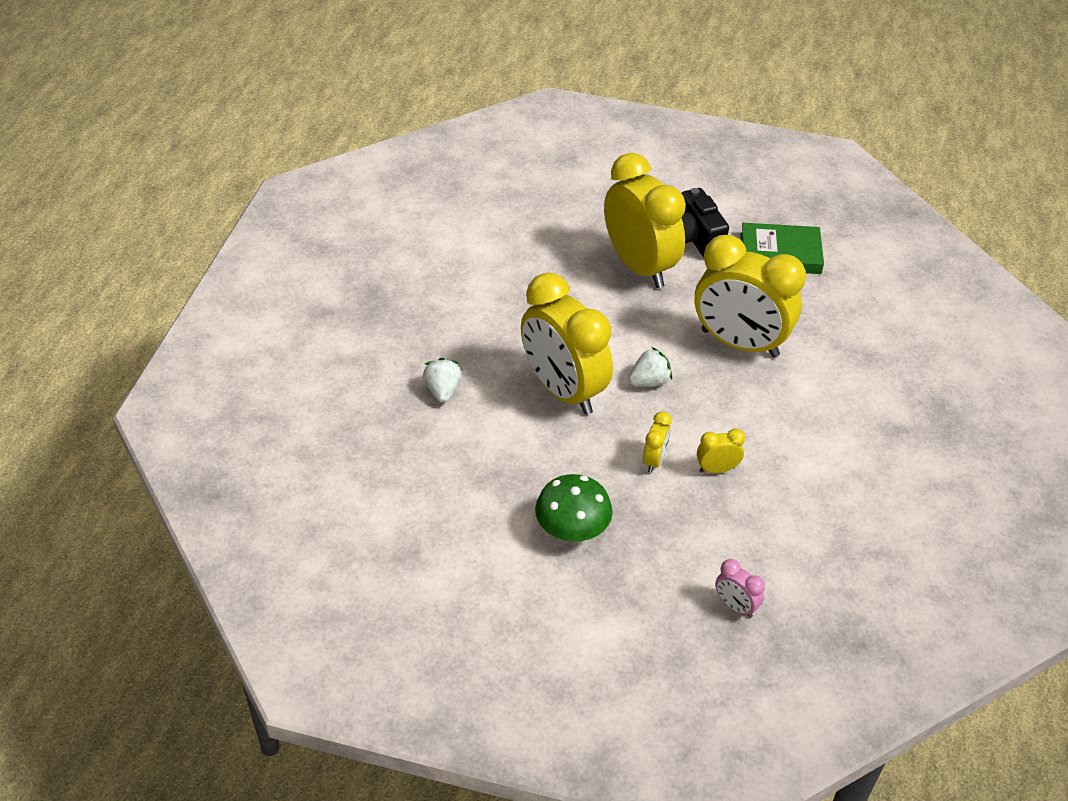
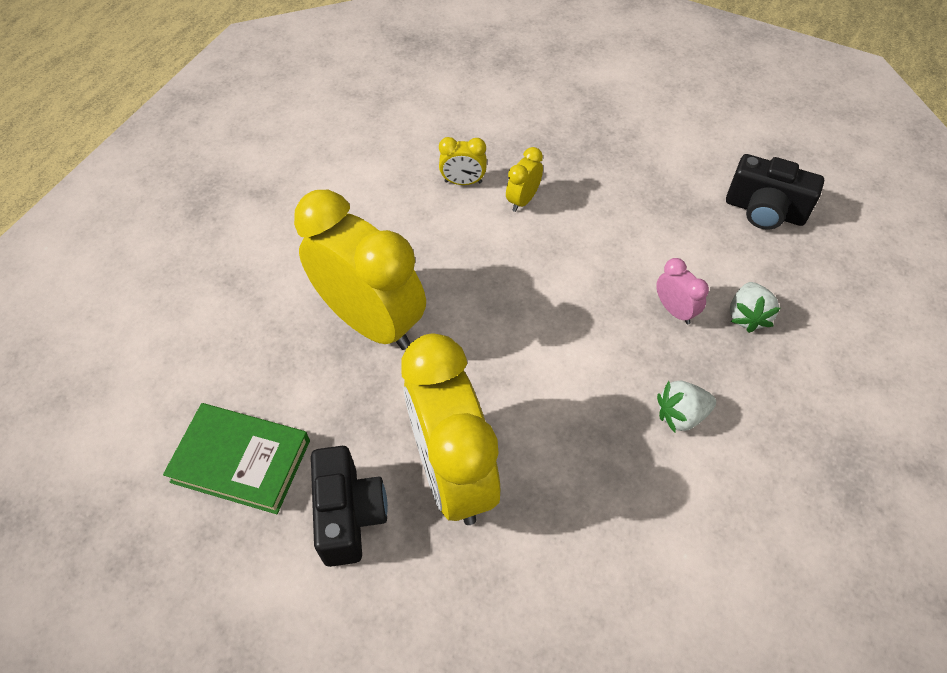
camera: 165 degrees left, 10 degrees up
yellow clock [521,273,613,415] -> none
green mushroom [535,474,613,541] -> none
white strawberry [628,347,672,386] -> white strawberry moved to [657,381,716,433]
pink clock [715,559,765,618] -> pink clock moved to [656,258,709,324]
none -> black camera [726,154,824,229]

